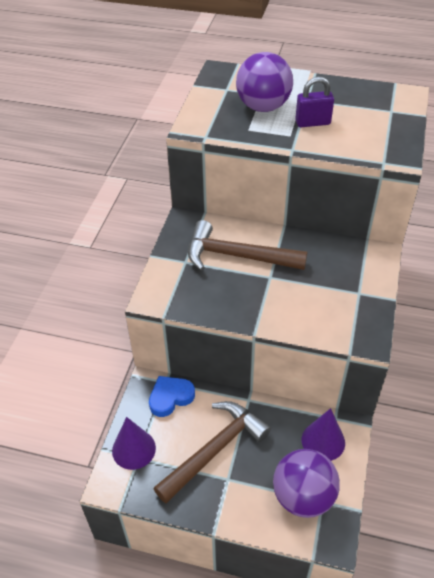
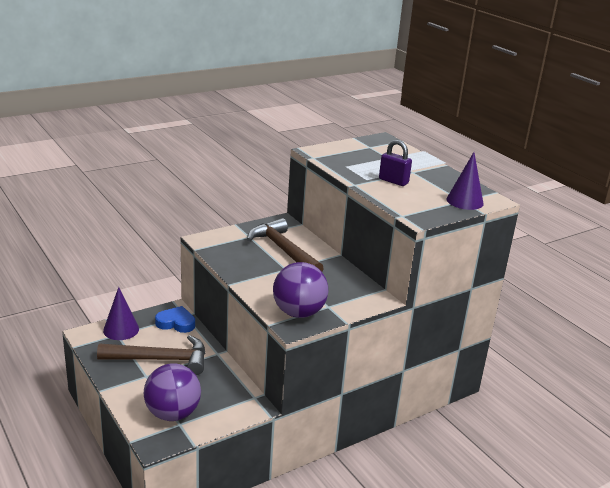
camera: 40 degrees right, 20 degrees down
purple ball [236,52,293,112] -> purple ball moved to [273,262,328,318]
purple cone [302,408,345,461] -> purple cone moved to [446,152,484,210]

